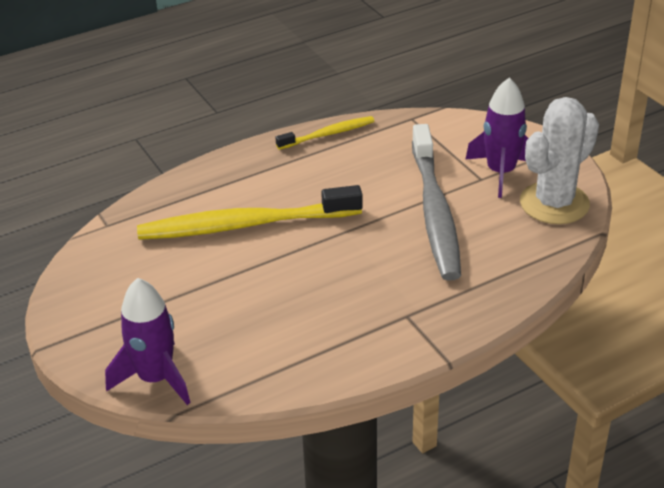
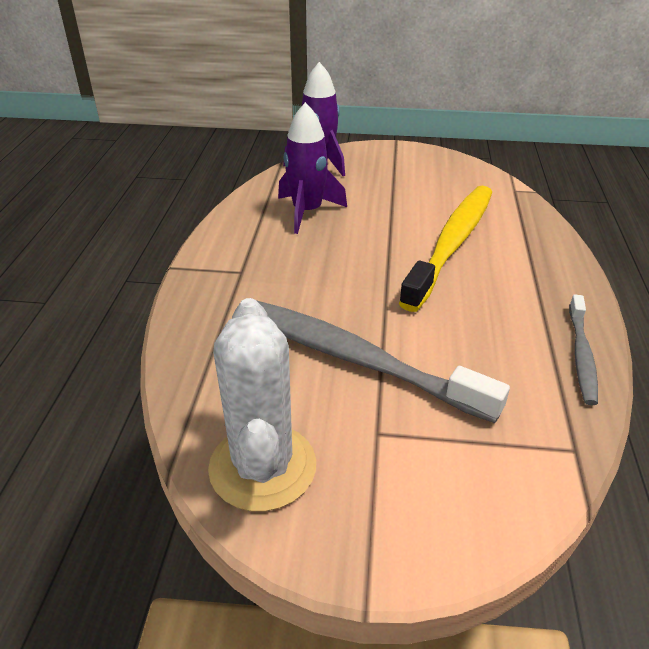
camera: 125 degrees right, 0 degrees up
yellow toothbrush [275,116,374,150] -> grey toothbrush [569,294,598,405]
purple rocket [465,78,528,198] -> purple rocket moved to [278,102,347,234]

